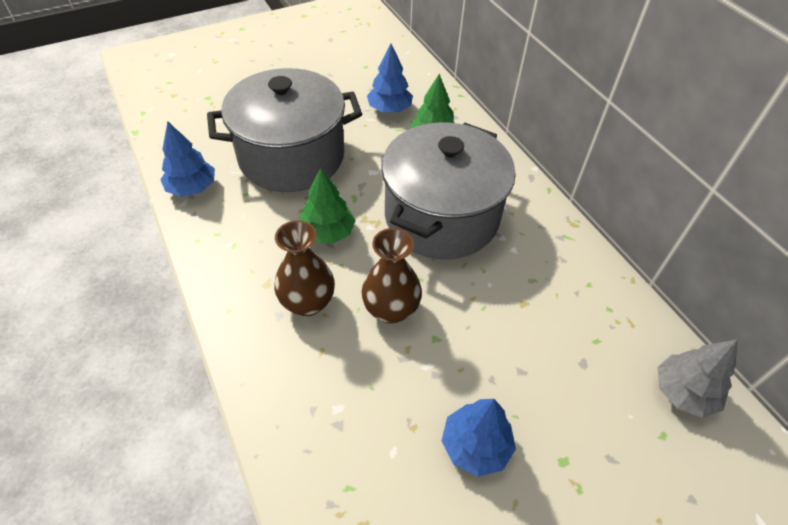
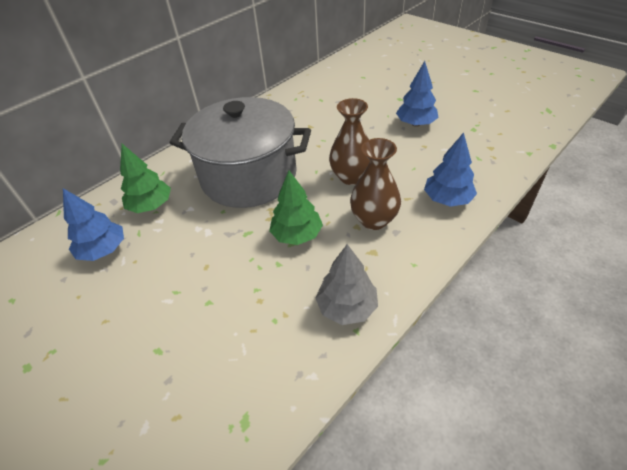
camera: 105 degrees left, 5 degrees down
blue tree [160,121,215,197] -> blue tree moved to [424,132,477,207]
grey pot [207,68,362,192] -> none
grey tree [658,340,737,418] -> grey tree moved to [316,244,378,325]

